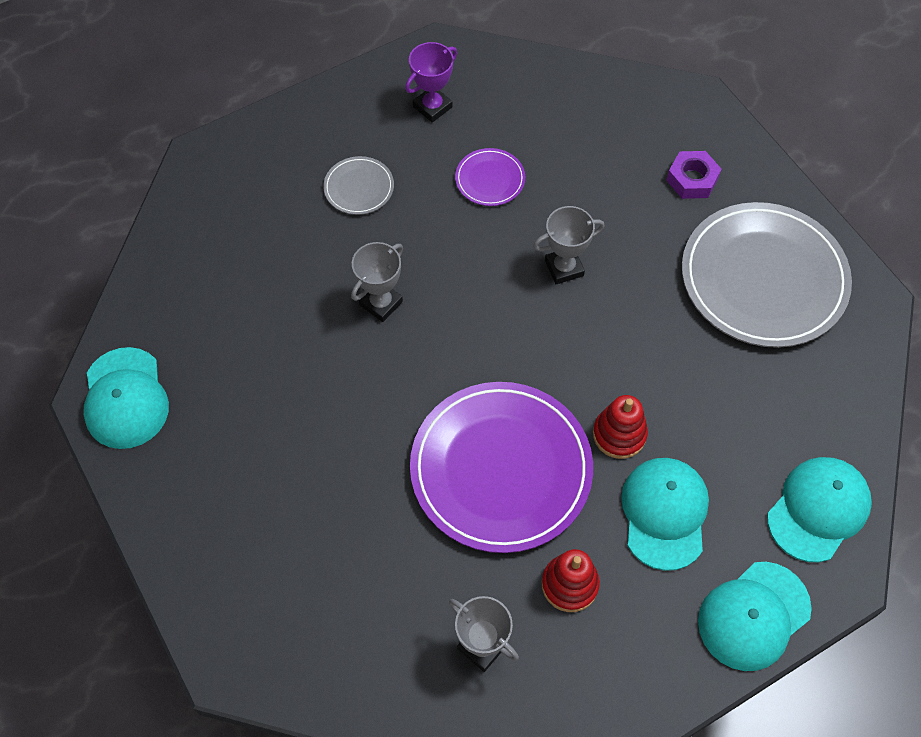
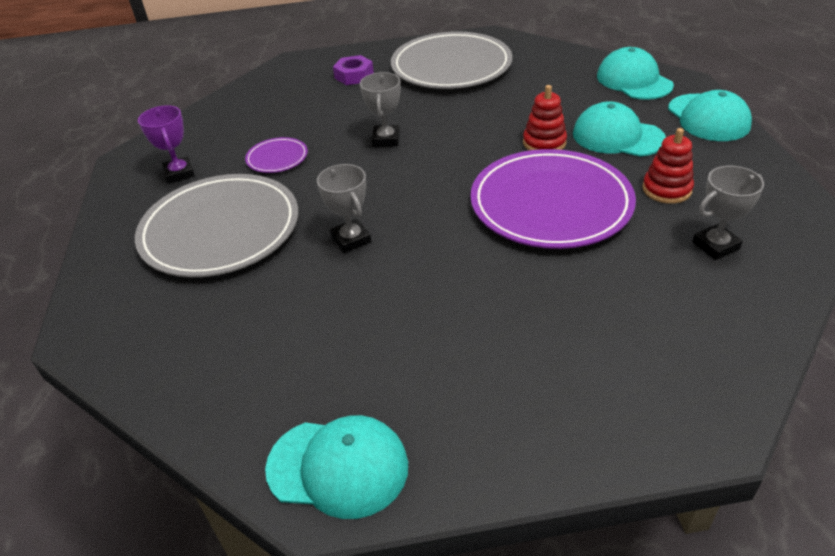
camera: 65 degrees left, 20 degrees down
grey plate [323,156,394,215] -> grey plate [135,174,298,277], size x2.28

